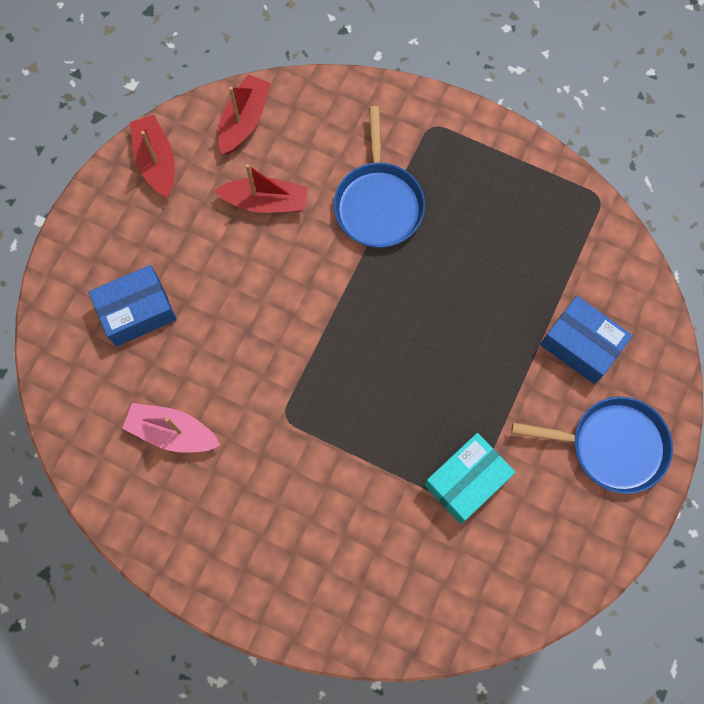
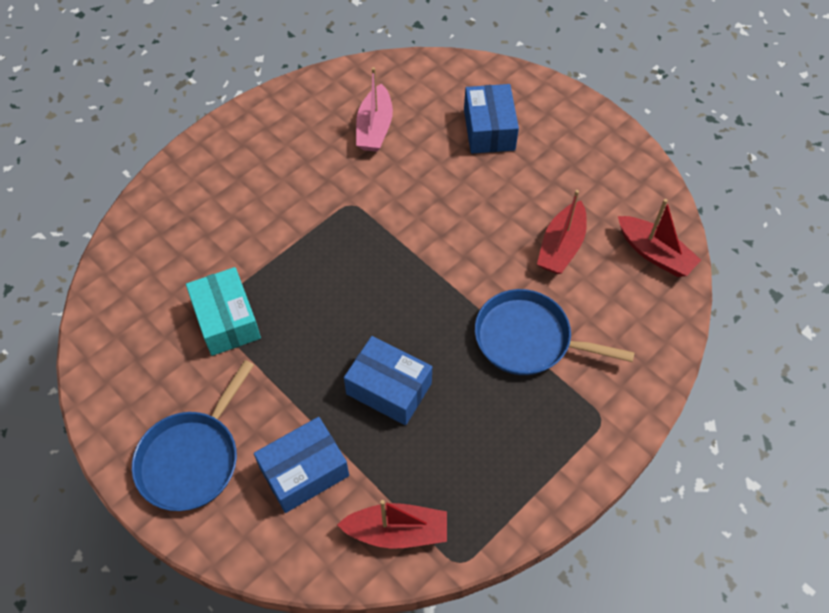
camera: 110 degrees right, 15 degrees down
pink boat [122,403,220,453] -> pink boat turned 150 degrees clockwise [356,67,393,152]
red boat [130,115,175,198] -> red boat moved to [337,500,447,549]
none -> blue box [344,336,432,425]

